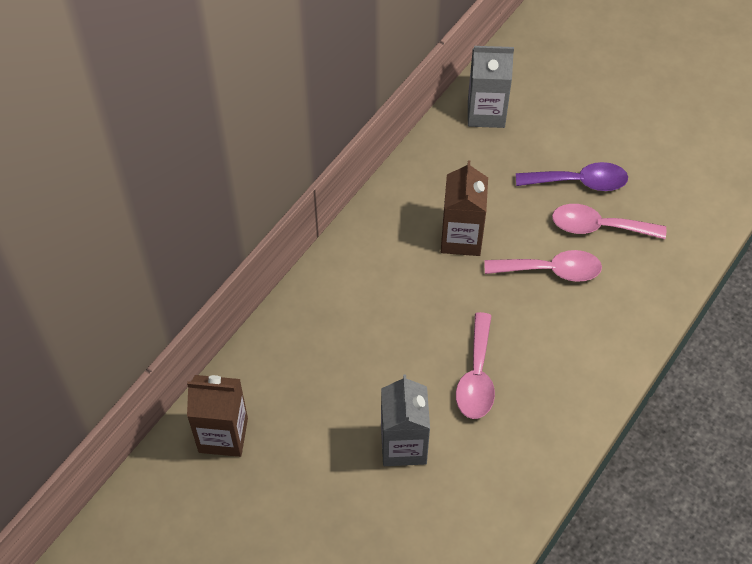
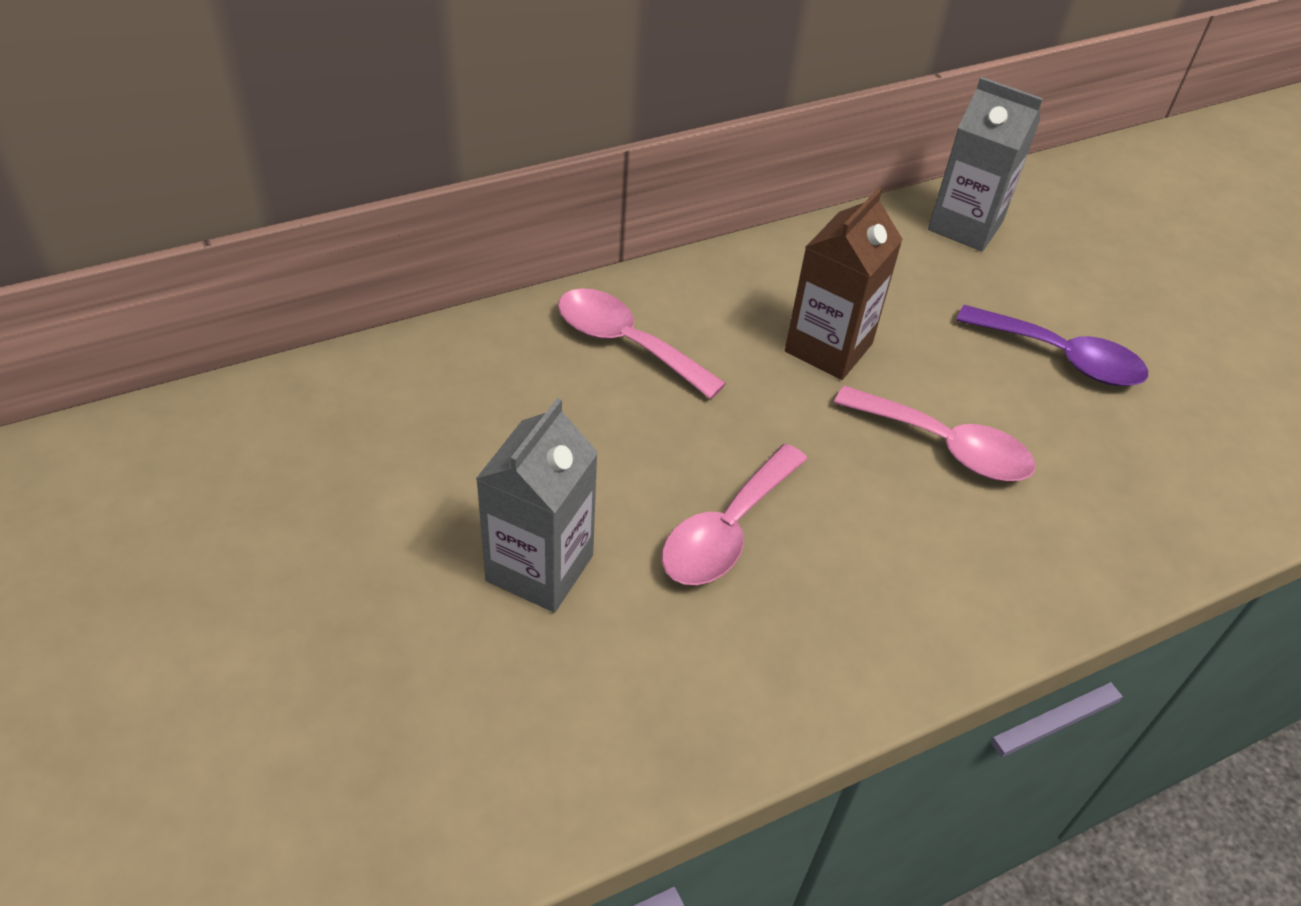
camera: 25 degrees right, 10 degrees down
brown carton [187,375,248,457] -> none
pink spoon [552,204,666,239] -> pink spoon moved to [558,288,726,399]

